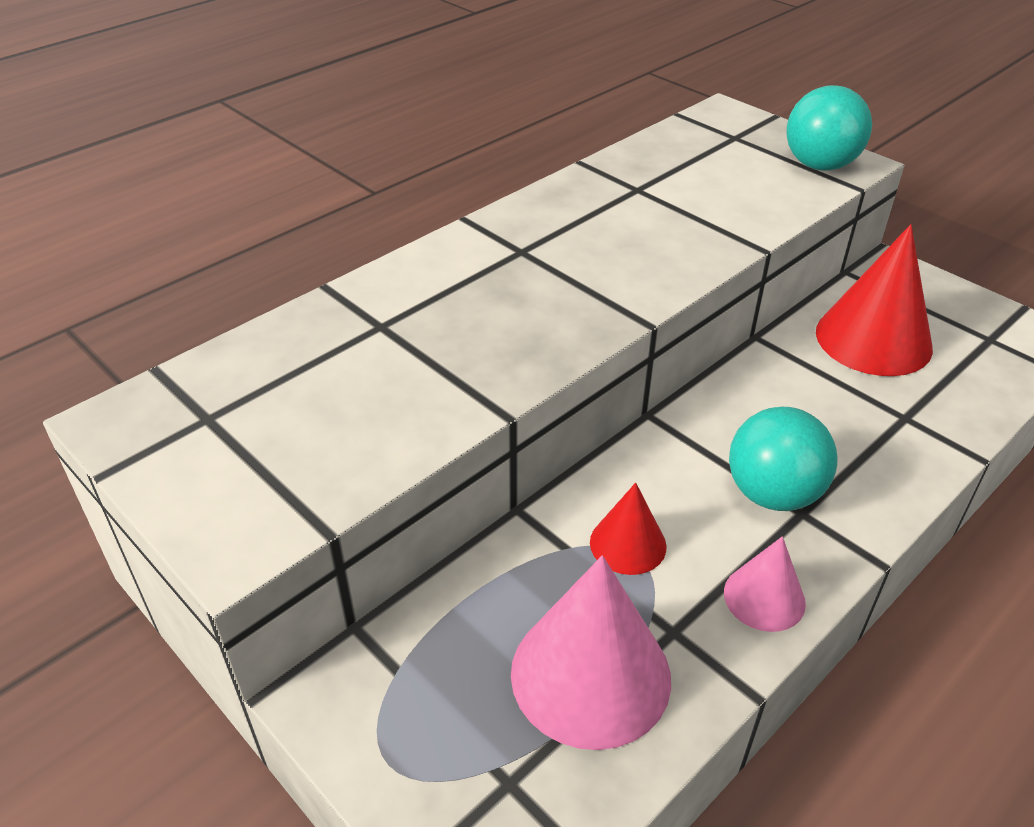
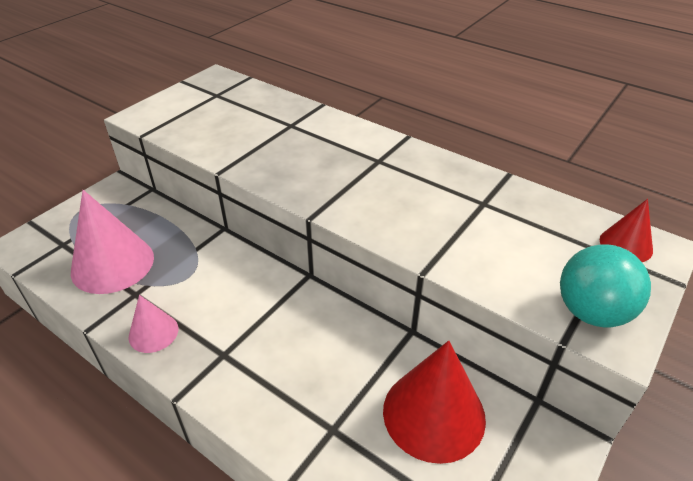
camera: 80 degrees right, 0 degrees up
red cone [590,483,667,575] -> red cone moved to [600,199,653,262]
turquoise ball [729,407,837,511] -> none

